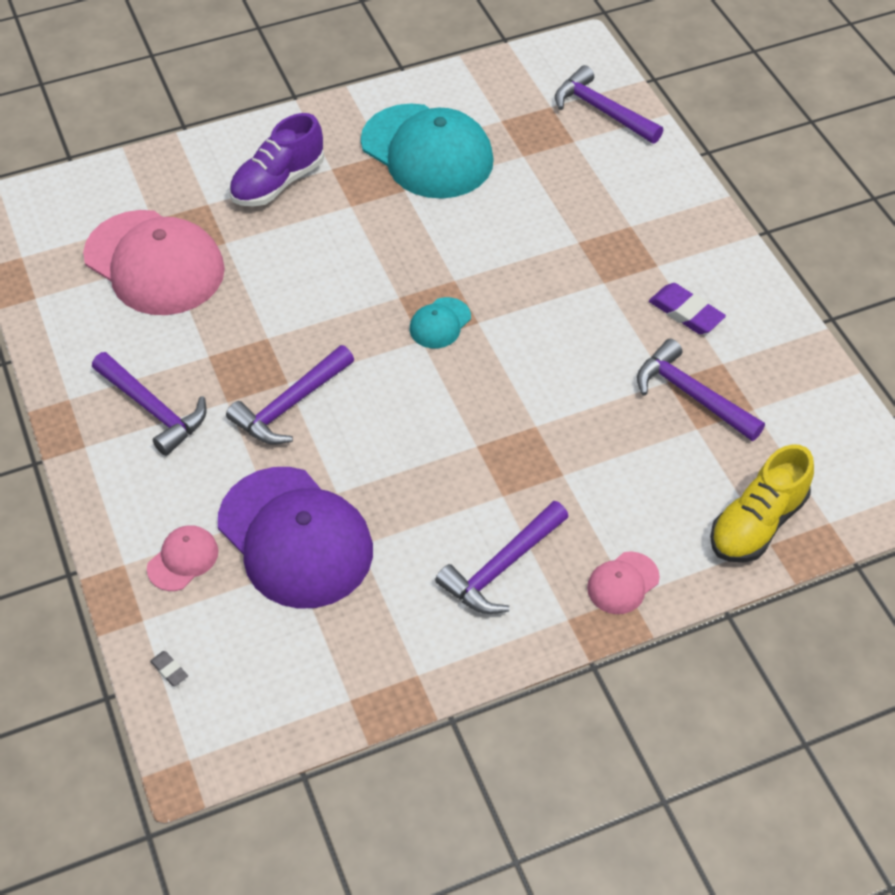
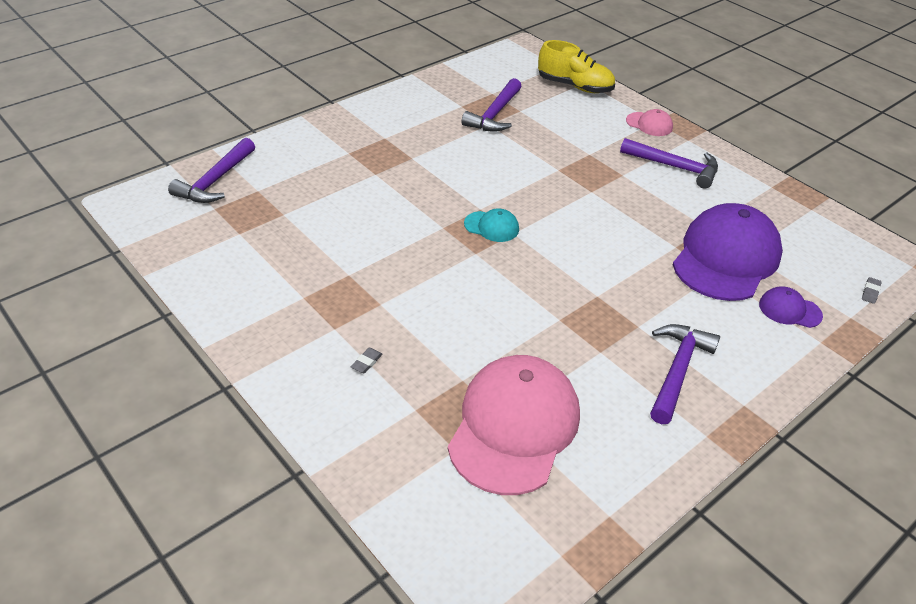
camera: 110 degrees left, 10 degrees down
pink cap [147,525,219,591] -> purple cap [759,286,823,328]
purple hammer [226,345,354,445] -> none
purple shoe [229,113,324,207] -> grey eraser [351,348,383,373]
turquoise cap [361,103,494,199] -> none
purple eraser [649,283,726,334] -> none

